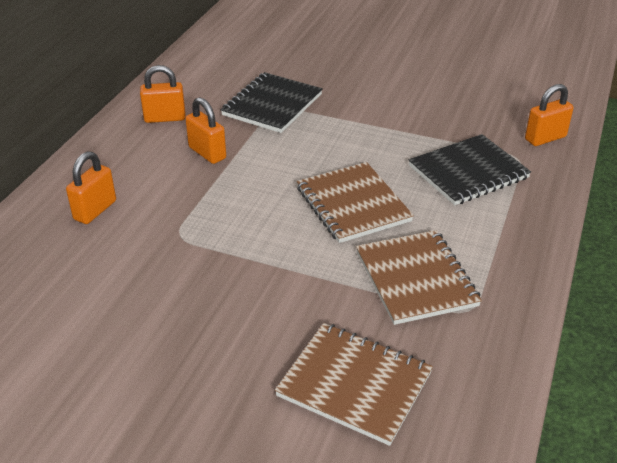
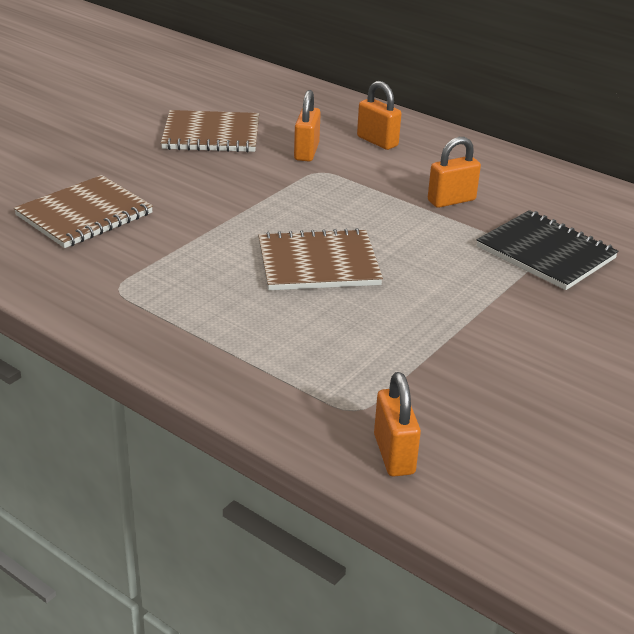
camera: 105 degrees right, 5 degrees down
orange padlock [140,65,185,123] -> orange padlock moved to [294,90,321,162]
brown notebook [356,230,482,325] -> brown notebook moved to [161,110,259,152]
black notebook [409,134,531,205] -> none

